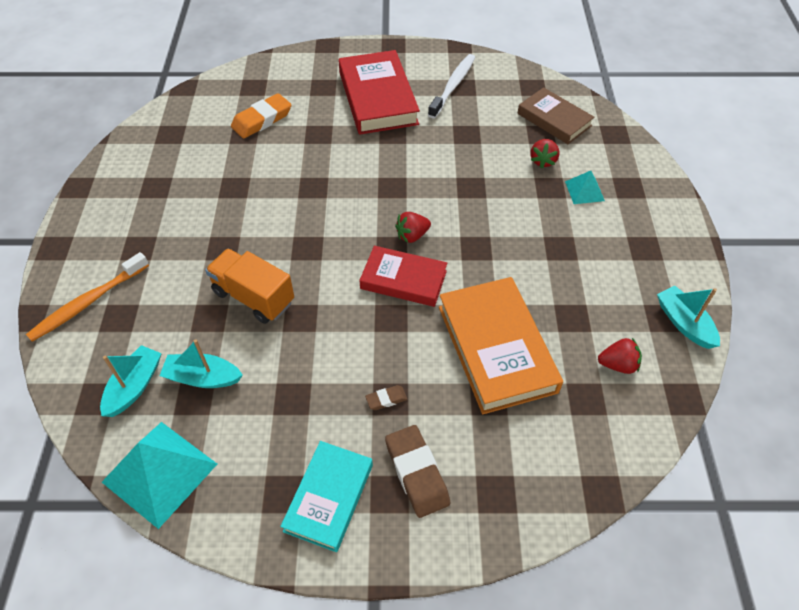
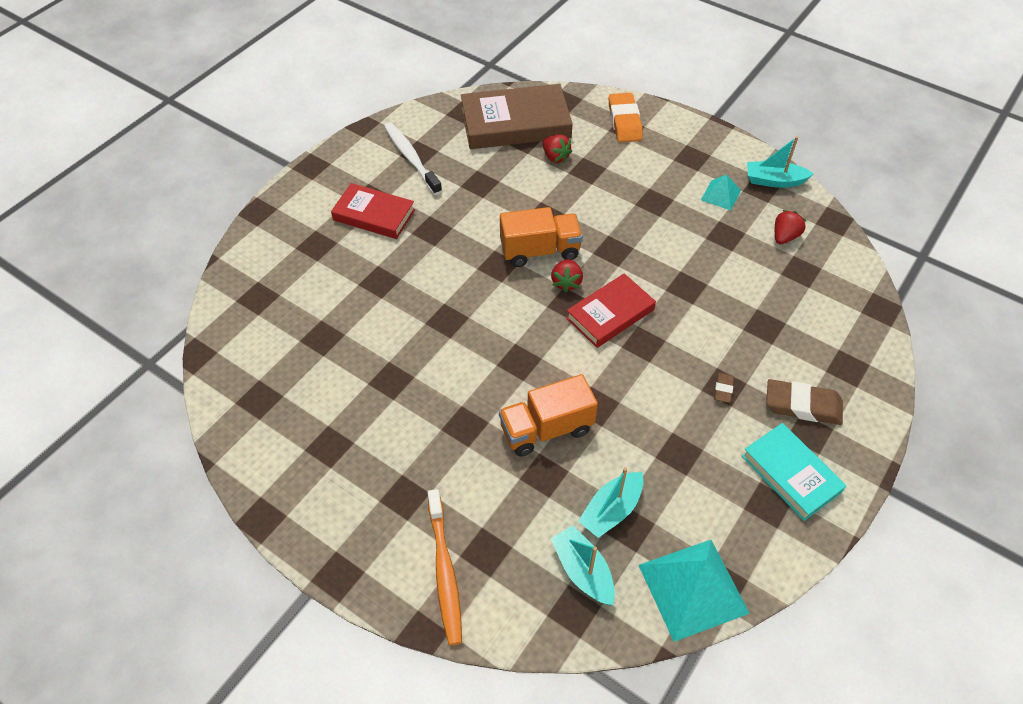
camera: 55 degrees left, 0 degrees up
orange eraser [231,93,292,138] -> orange eraser moved to [609,93,643,142]
red book [338,50,420,135] -> red book [331,183,415,239], size x0.64
orange book [439,277,563,414] -> none
brown book [517,87,595,144] -> brown book [461,84,573,149], size x1.57
turquoise pyramid [565,171,605,204] -> turquoise pyramid moved to [701,174,741,211]
none -> orange truck [500,207,583,267]

